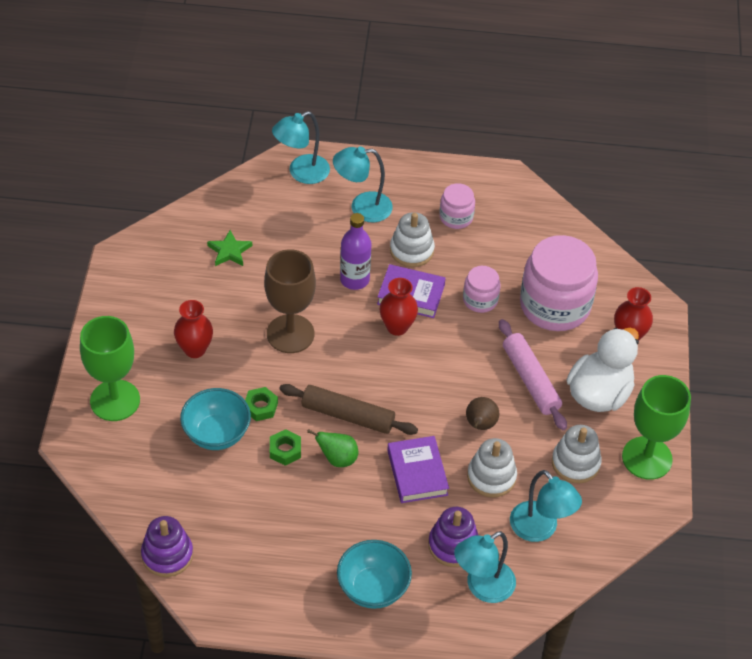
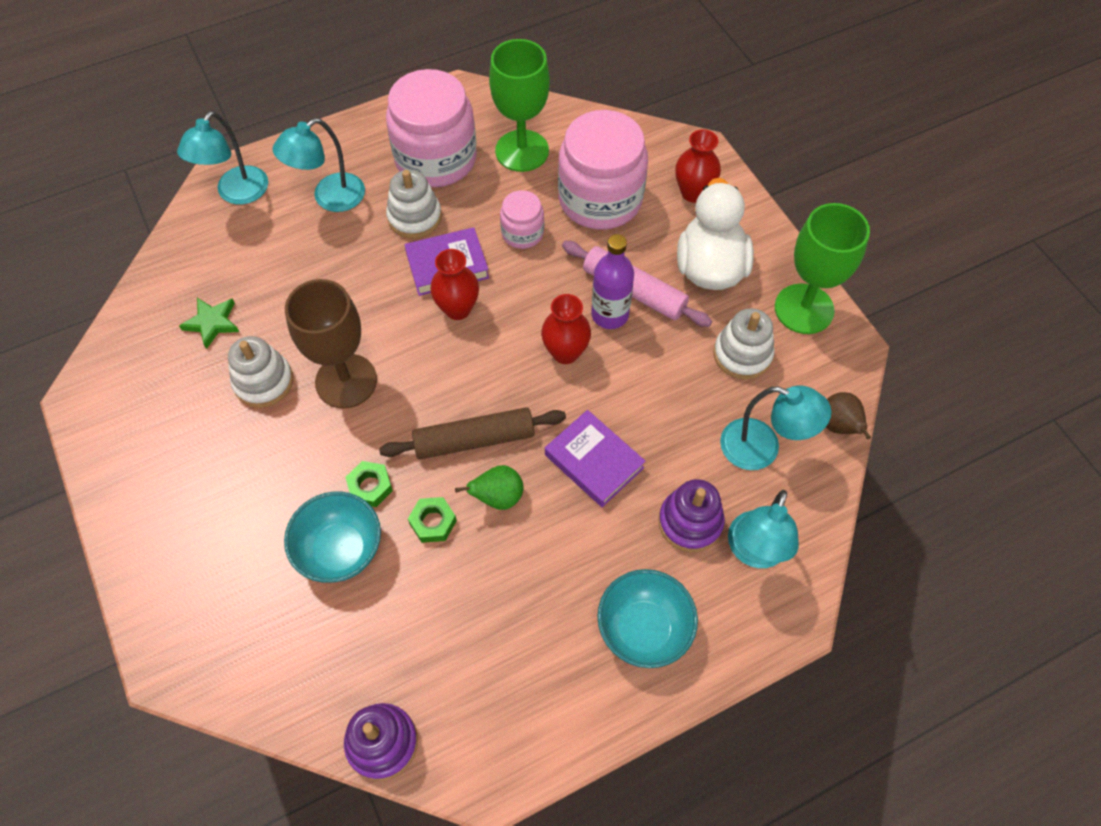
camera: 30 degrees left, 10 degrees up
green goblet [80,316,140,421] -> green goblet moved to [489,39,550,172]
red vase [174,300,213,358] -> red vase moved to [541,294,591,364]
purple bottle [340,213,371,290] -> purple bottle moved to [591,234,634,329]
pink jar [439,183,475,229] -> pink jar [386,69,477,187], size x2.02
brown pear [466,397,499,430] -> brown pear moved to [826,392,871,439]
white stacking toy [467,438,517,498] -> white stacking toy moved to [228,336,293,408]

